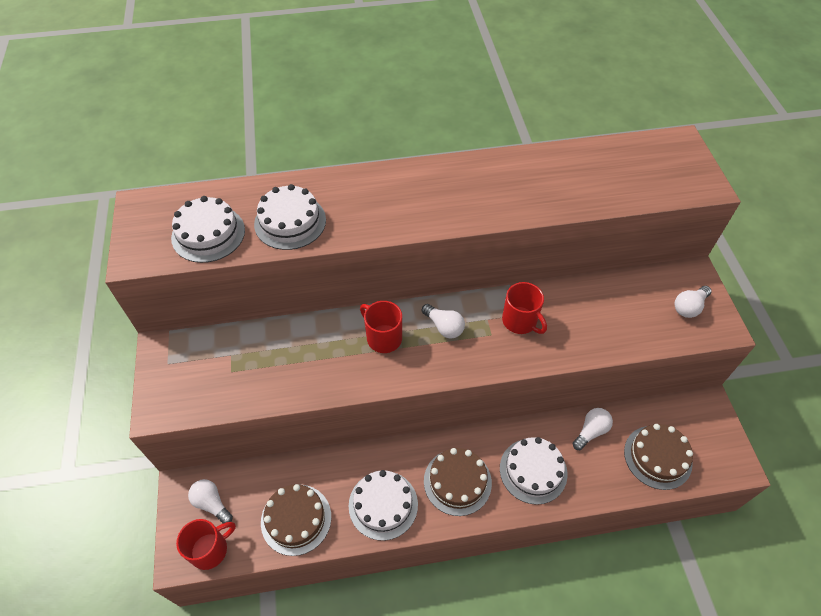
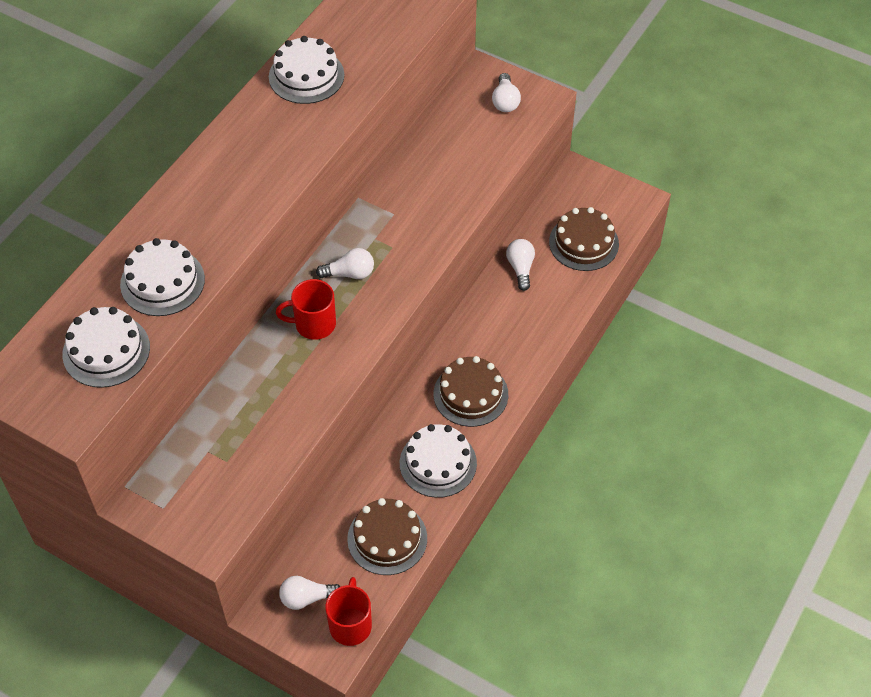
camera: 50 degrees left, 0 degrees up
white cake [500,437,567,505] -> white cake moved to [269,36,344,104]
red mug [502,282,547,334] -> none

